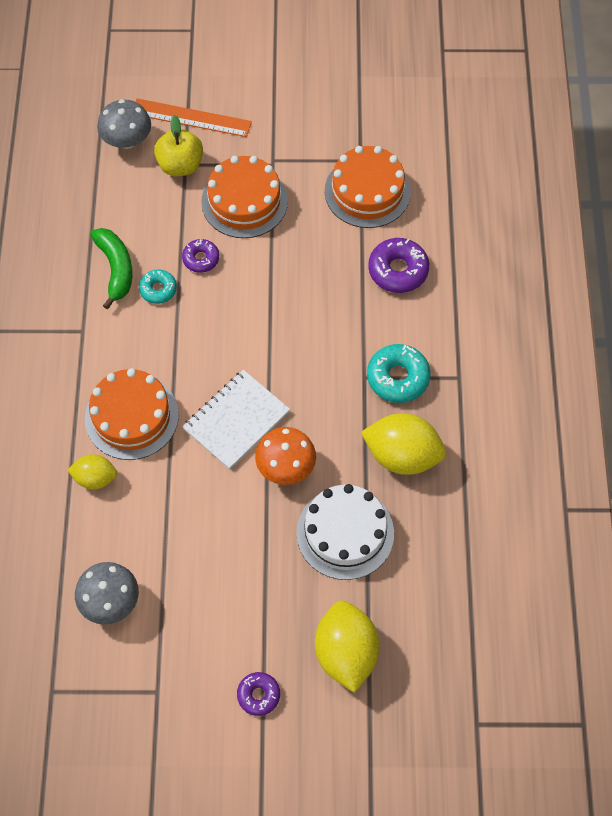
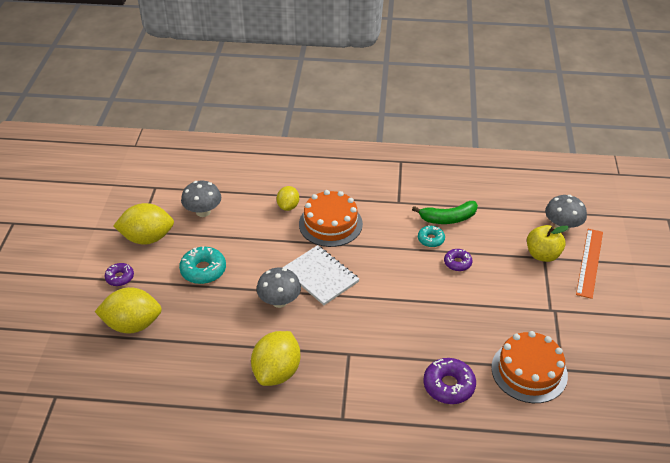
camera: 95 degrees right, 20 degrees down
orange cake [201,156,288,238] -> none
orange mushroom [255,427,316,485] -> grey mushroom [256,268,301,308]
white cake [297,484,394,580] -> none
turquoise donut [367,344,431,403] -> turquoise donut moved to [179,246,226,284]
none -> yellow lemon [113,203,174,245]

